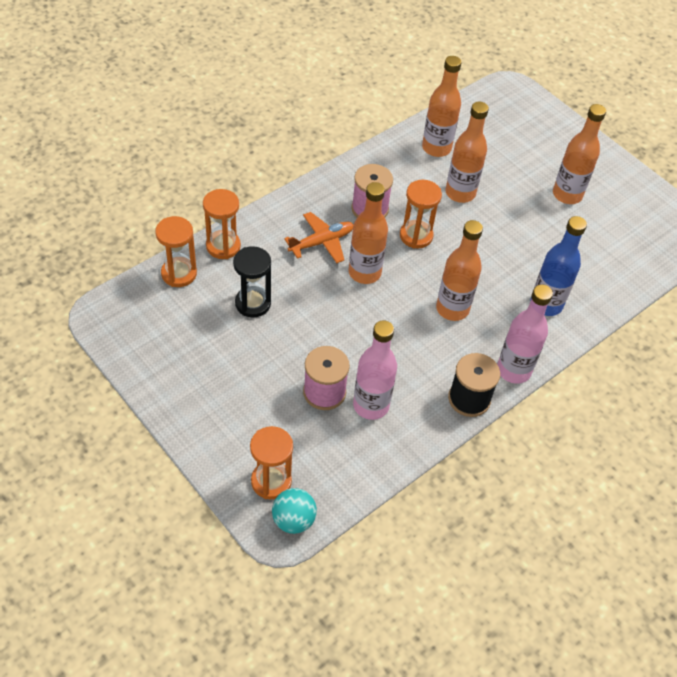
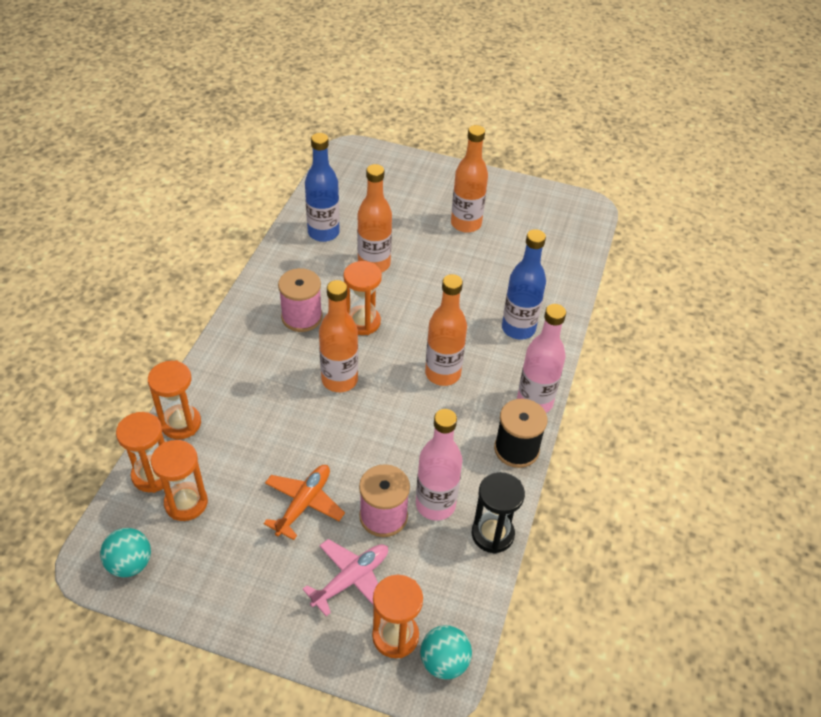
camera: 30 degrees left, 5 degrees down
black hourglass [233,246,271,318] -> black hourglass moved to [471,472,525,554]
orange plane [284,212,354,263] -> orange plane moved to [264,465,345,540]
orange bottle [422,56,462,157] -> blue bottle [305,133,340,242]
none -> turquoise ball [100,528,151,577]
none -> orange hourglass [151,440,208,521]
none -> pink plane [303,539,388,616]

